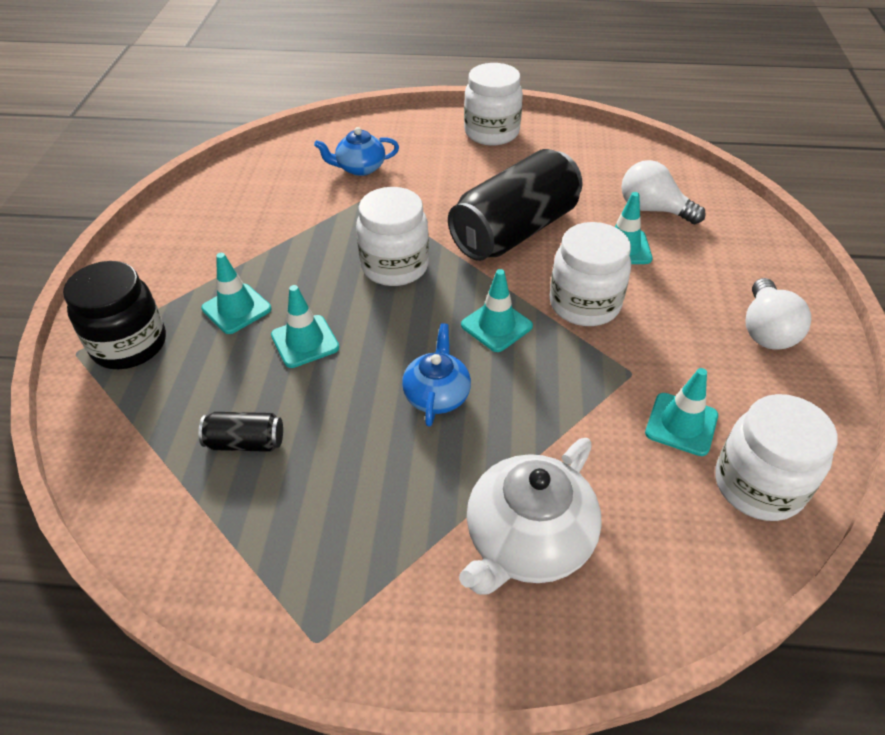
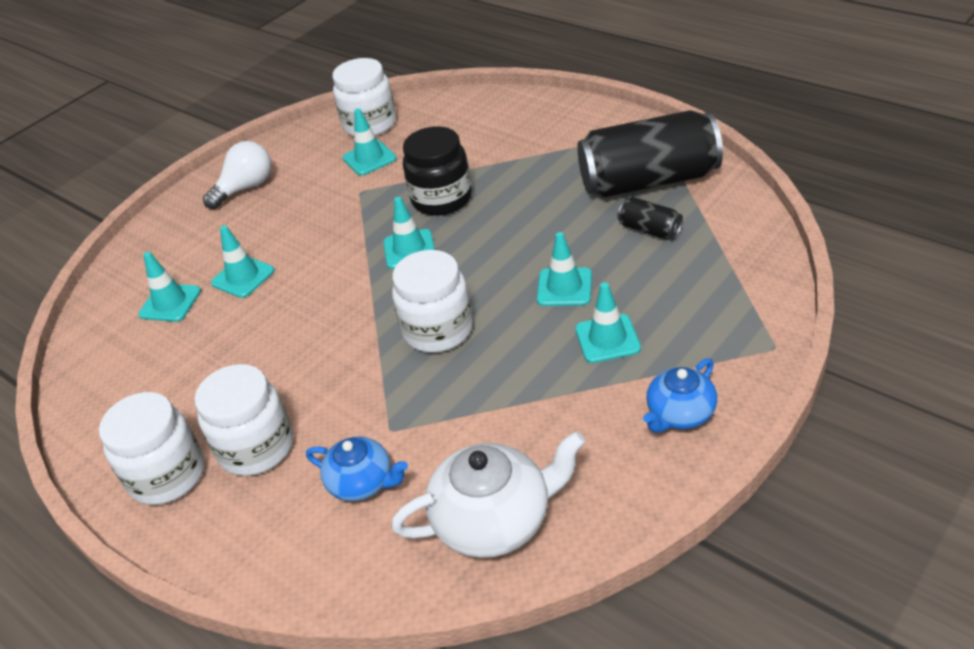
camera: 140 degrees left, 5 degrees down
black jar [63,261,166,369] -> black jar moved to [403,126,472,216]
blue teapot [402,323,471,427] -> blue teapot moved to [643,358,717,433]
black can [448,149,583,261] -> black can moved to [577,110,723,198]
white teapot [459,438,602,595] -> white teapot moved to [391,431,586,558]
white jar [550,222,631,326] -> white jar moved to [194,364,293,476]
white light bulb [621,160,706,224] -> turquoise traffic cone [138,252,201,322]

